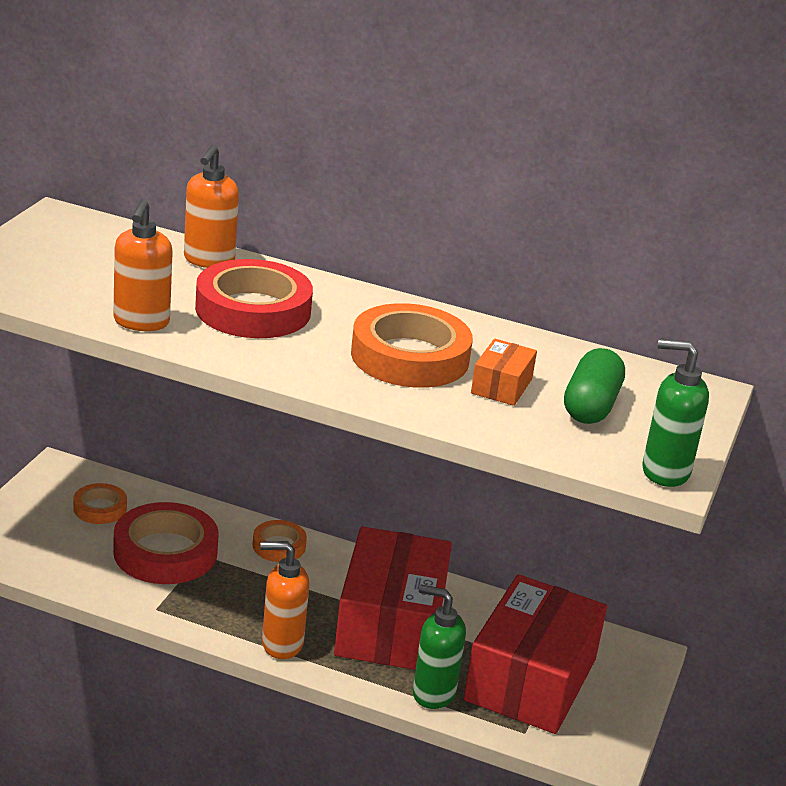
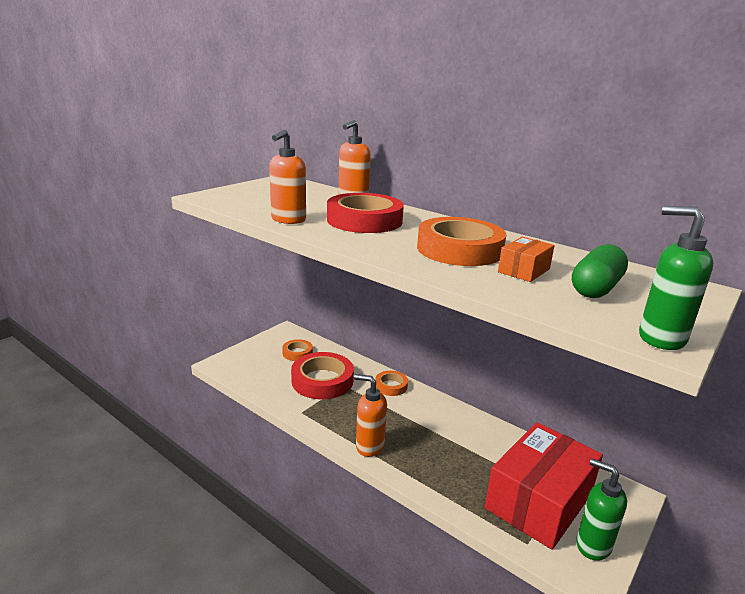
camera: 20 degrees right, 5 degrees down
red box [334,526,452,670] -> none
green soap dispenser [413,584,466,709] -> green soap dispenser moved to [576,458,627,561]

